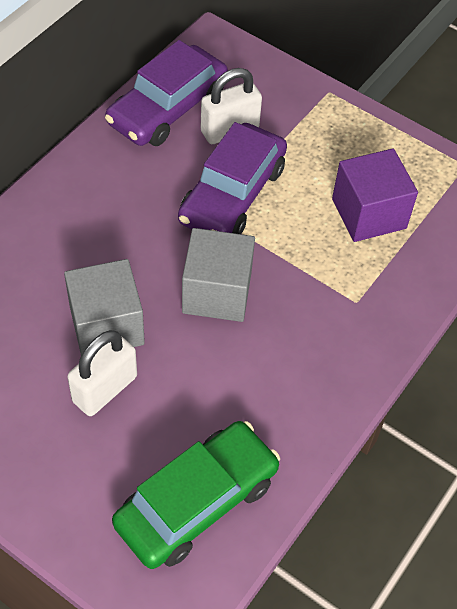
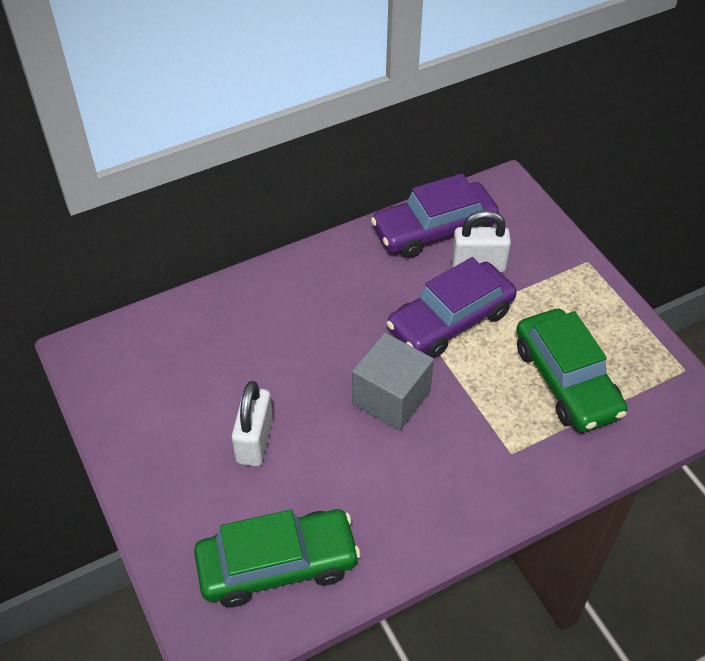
camera: 30 degrees right, 5 degrees down
grey cube [64,259,145,355] -> none
white padlock [67,330,137,416] -> white padlock turned 60 degrees counterclockwise [231,381,273,467]
purple cube [332,149,418,242] -> green car [516,309,627,432]

